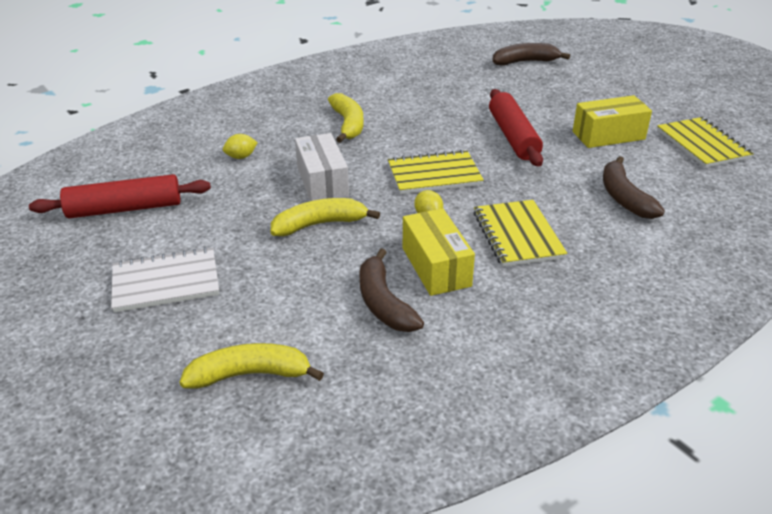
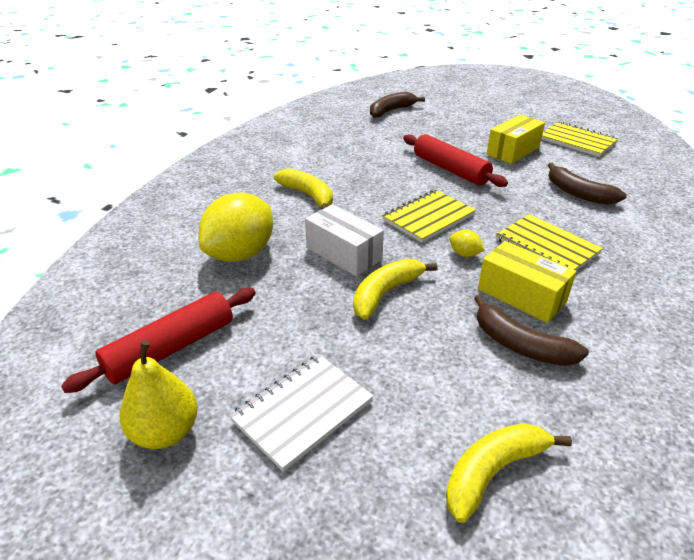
camera: 30 degrees left, 0 degrees up
yellow lemon [223,134,258,159] -> yellow lemon [199,192,273,262], size x2.45
none -> yellow pear [120,340,198,449]

